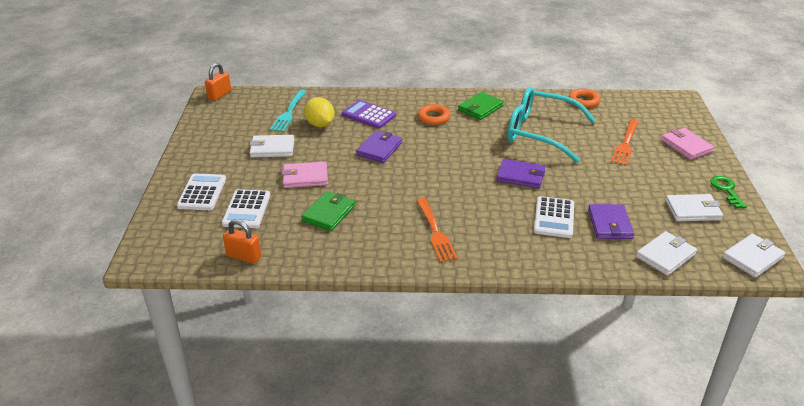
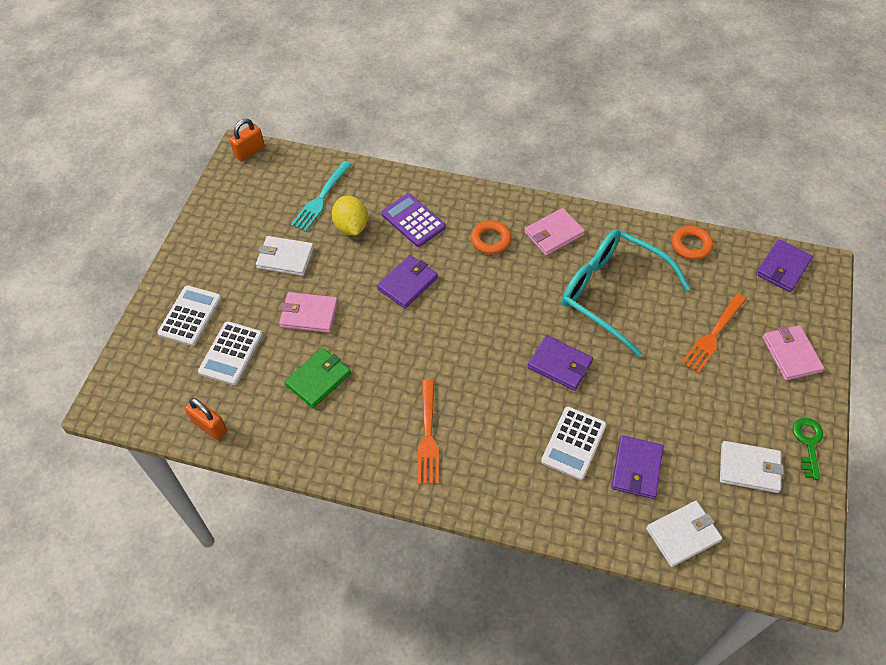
camera: 15 degrees right, 20 degrees up
green wallet [458,92,504,120] -> pink wallet [524,208,585,256]
white wallet [723,234,786,278] -> none
none -> purple wallet [756,239,813,292]

